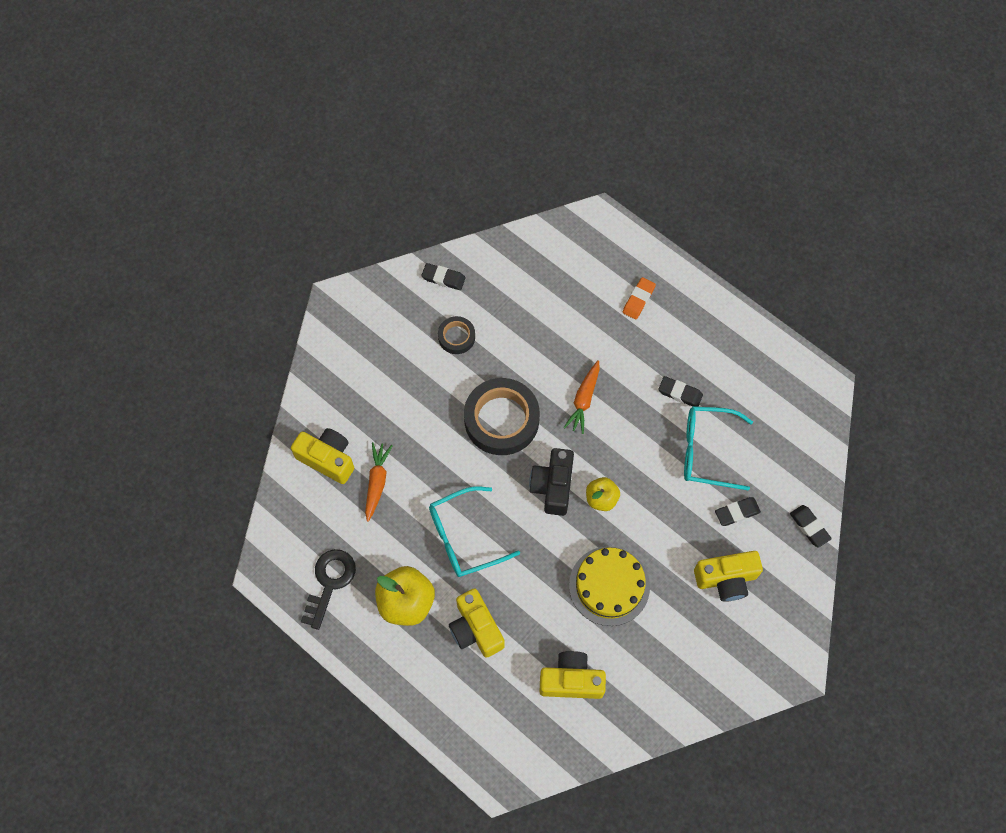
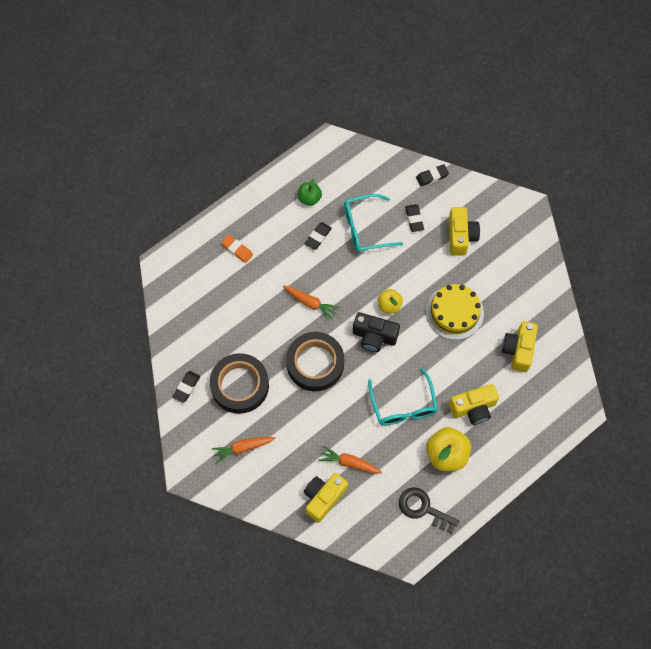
camera: 80 degrees left, 0 degrees up
black tape [438,316,475,354] -> black tape [210,353,269,414], size x1.97
turquoise glasses [684,406,753,491] -> turquoise glasses turned 60 degrees clockwise [344,194,403,252]
none -> orange carrot [212,437,276,464]
none -> green apple [298,178,322,206]

